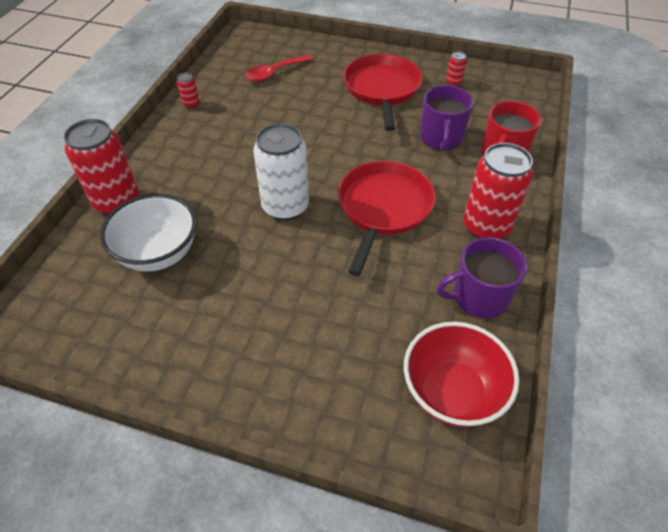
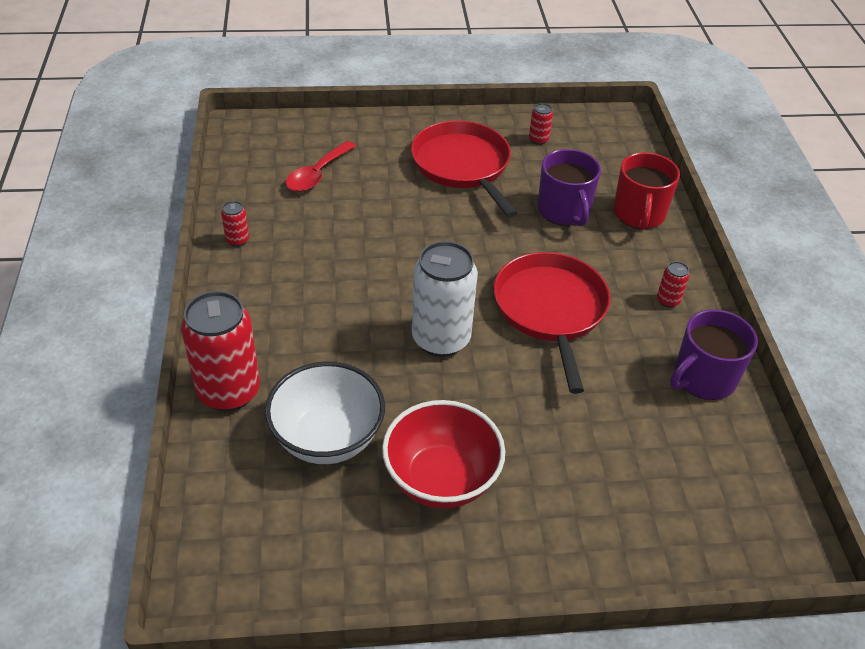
camera: 25 degrees left, 5 degrees down
red bowl [404,322,519,427] -> red bowl moved to [382,400,505,509]
red can [463,143,533,239] -> red can [657,261,690,308], size x0.43

